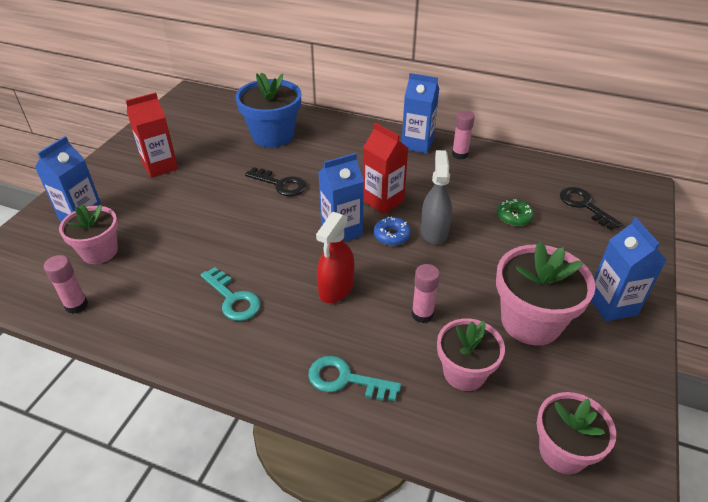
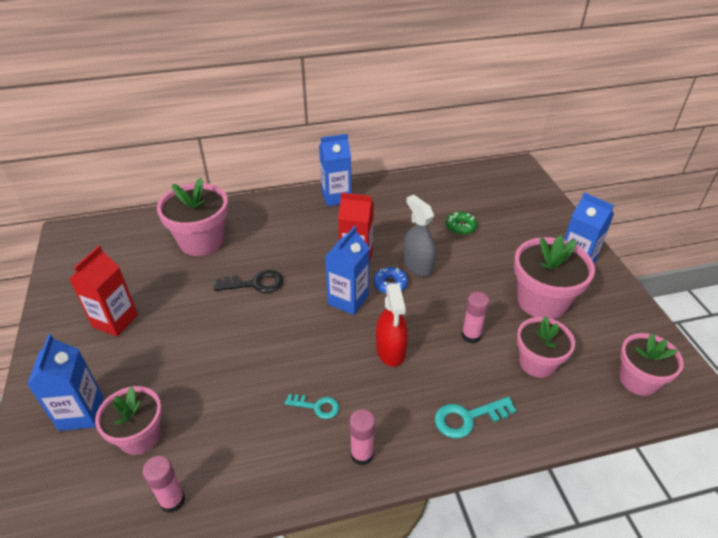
camera: 35 degrees left, 0 degrees up
turquoise key [200,267,260,321] -> turquoise key [285,394,339,419], size x0.66
blue flower pot [235,72,301,147] -> pink flower pot [157,178,228,256]
pink glue stick [452,110,475,160] -> pink glue stick moved to [349,409,375,465]
black key [560,187,622,230] -> none

